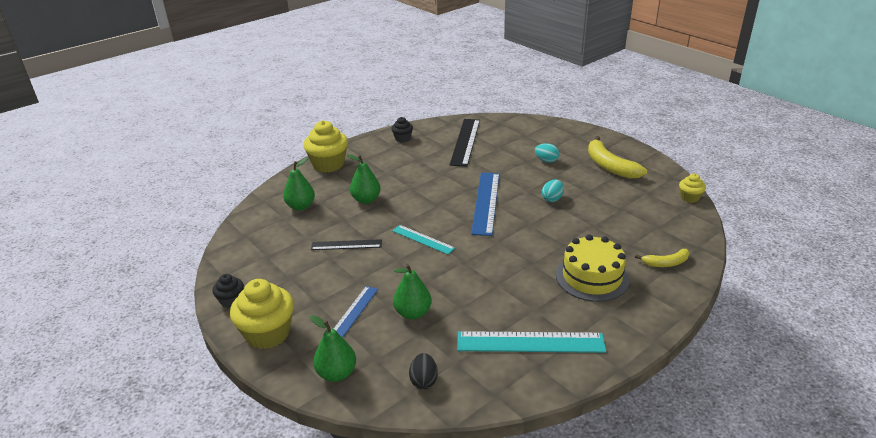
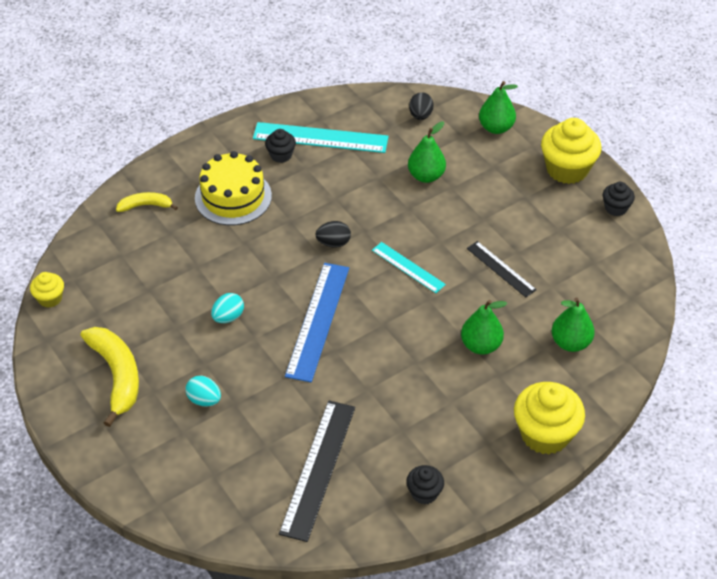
camera: 175 degrees left, 15 degrees up
black ruler [311,239,382,250] -> black ruler turned 45 degrees clockwise [467,241,537,297]
blue ruler [333,286,378,338] -> none
none -> black cupcake [265,129,296,163]
none -> black egg [316,221,351,248]

